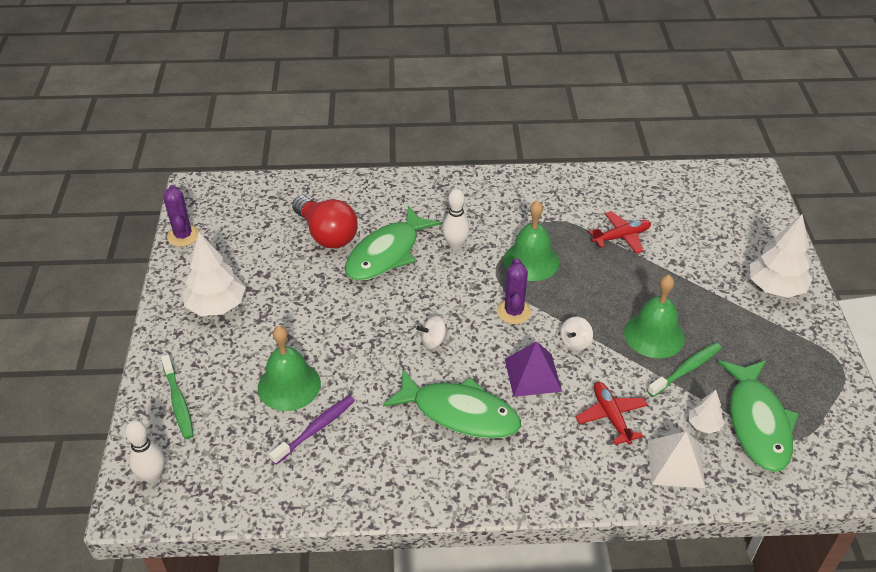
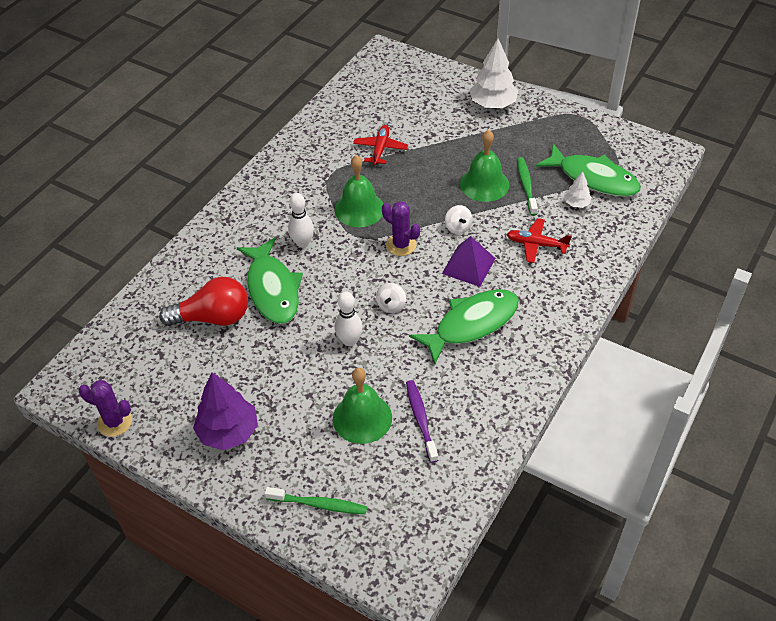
camera: 55 degrees left, 5 degrees up
white bowling pin [125,420,165,484] -> white bowling pin moved to [334,292,363,346]
white tree [182,232,245,316] -> purple tree [193,373,258,450]
white pyramid [648,431,706,488] -> none

